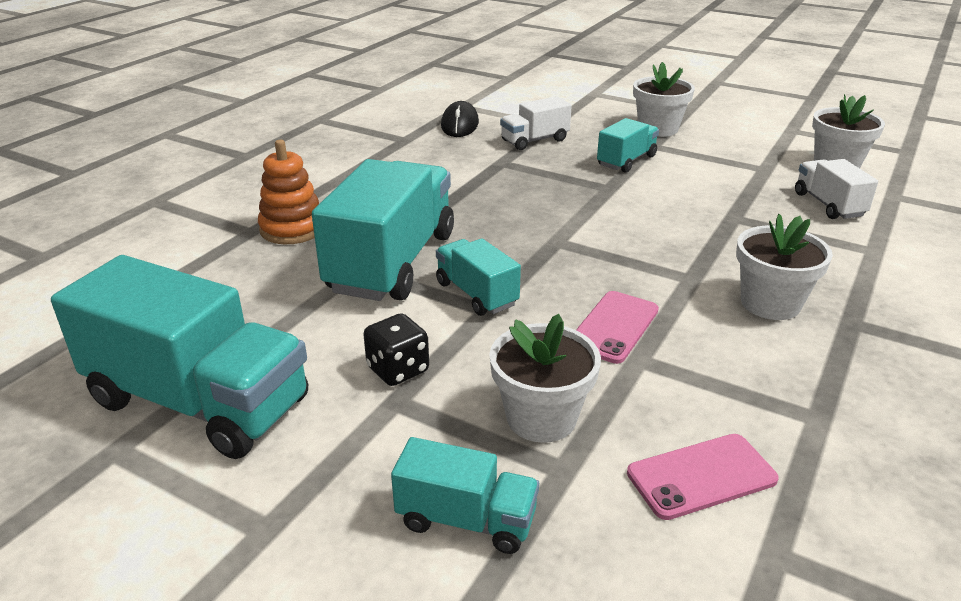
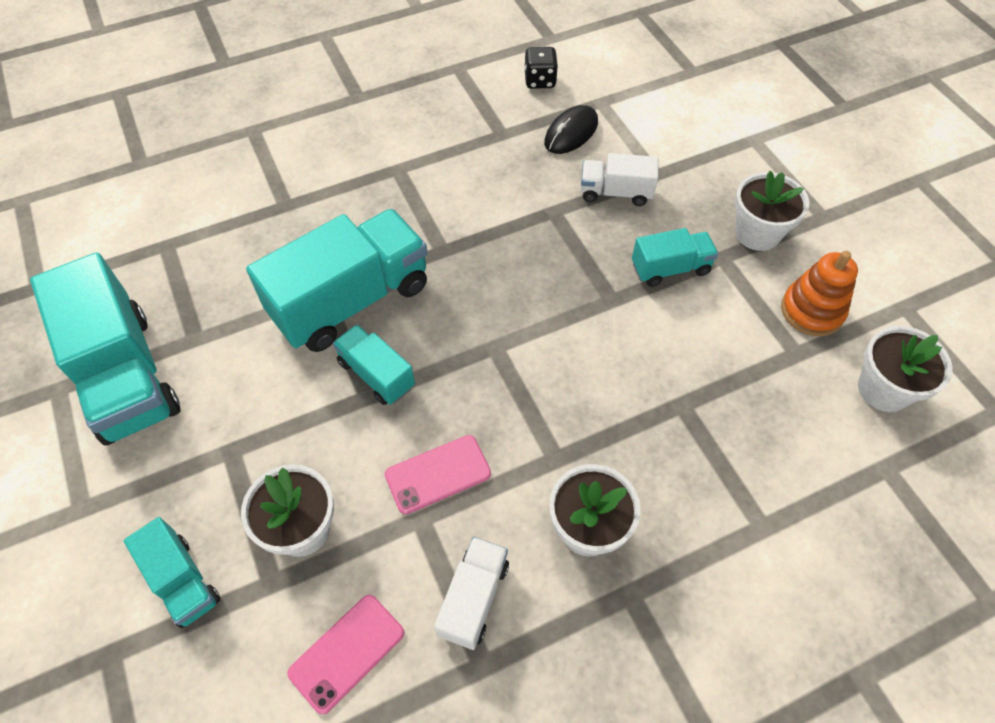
camera: 35 degrees right, 25 degrees up
orange stacking toy [258,140,319,244] -> orange stacking toy moved to [781,251,858,336]
black dice [363,313,429,386] -> black dice moved to [524,47,558,89]
turquoise truck [436,238,521,316] -> turquoise truck turned 45 degrees counterclockwise [333,324,415,405]
pink phone [627,434,779,520] -> pink phone turned 60 degrees counterclockwise [287,595,404,715]
white truck [795,159,878,219] -> white truck moved to [434,537,509,650]

